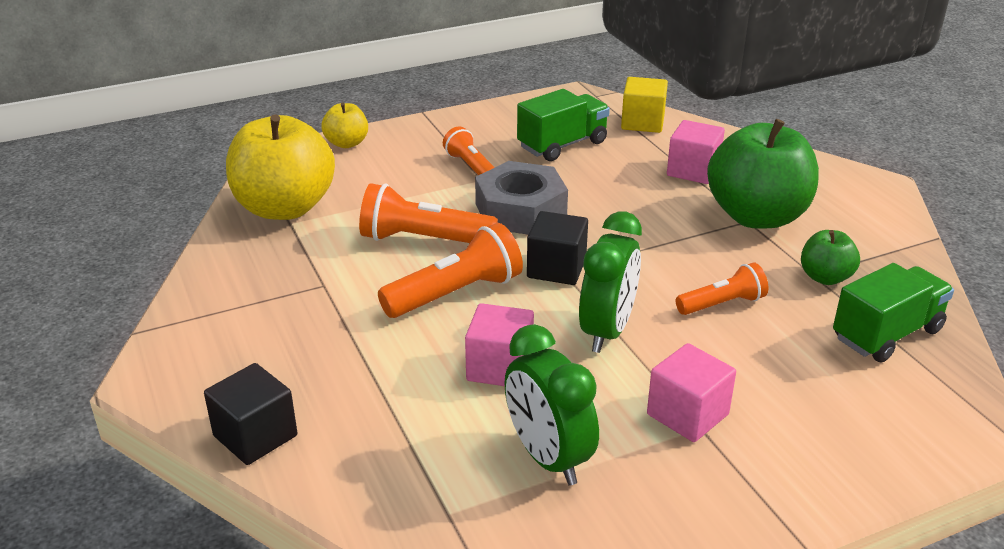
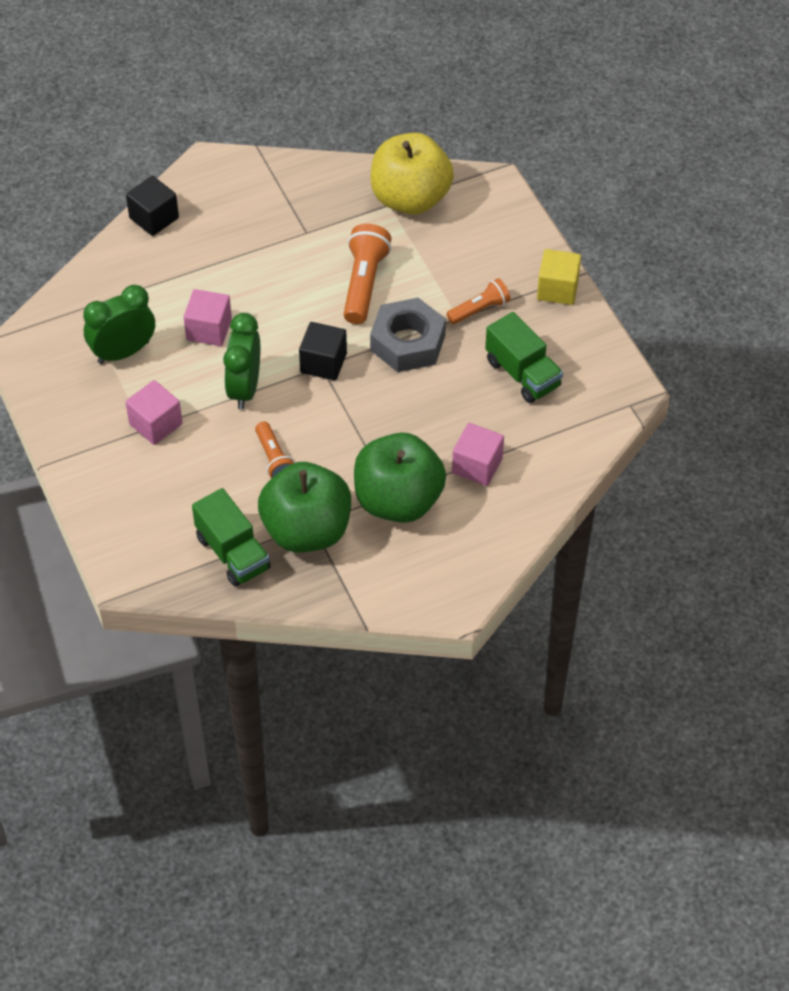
camera: 90 degrees right, 20 degrees up
yellow apple [321,103,368,148] -> none
orange flashlight [378,223,523,318] -> none
green clock [579,211,642,353] -> green clock turned 75 degrees clockwise [223,313,260,410]
yellow cube [621,77,668,133] -> yellow cube moved to [537,249,581,305]
green apple [801,230,860,285] -> green apple [258,462,351,553], size x2.07

